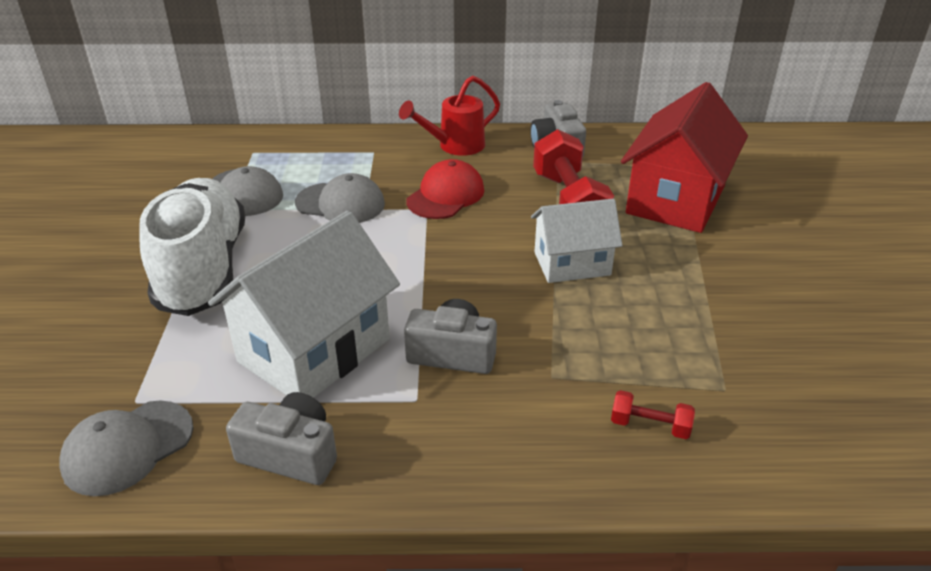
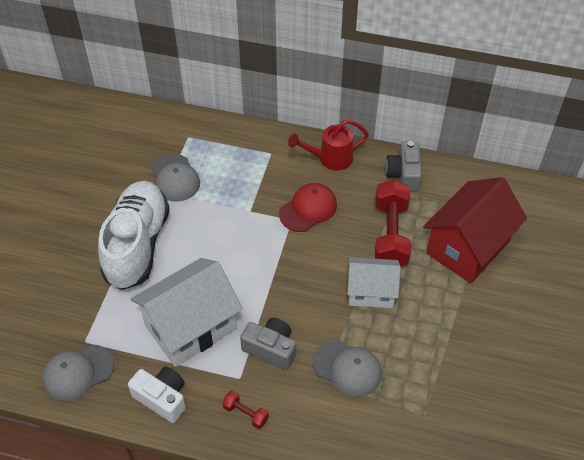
camera: 15 degrees right, 15 degrees up
grey camera [226,392,337,485] -> white camera [128,367,186,423]
grey cap [295,173,385,223] -> grey cap moved to [312,341,382,397]
red dumbbell [611,390,695,439] -> red dumbbell moved to [222,390,269,429]

